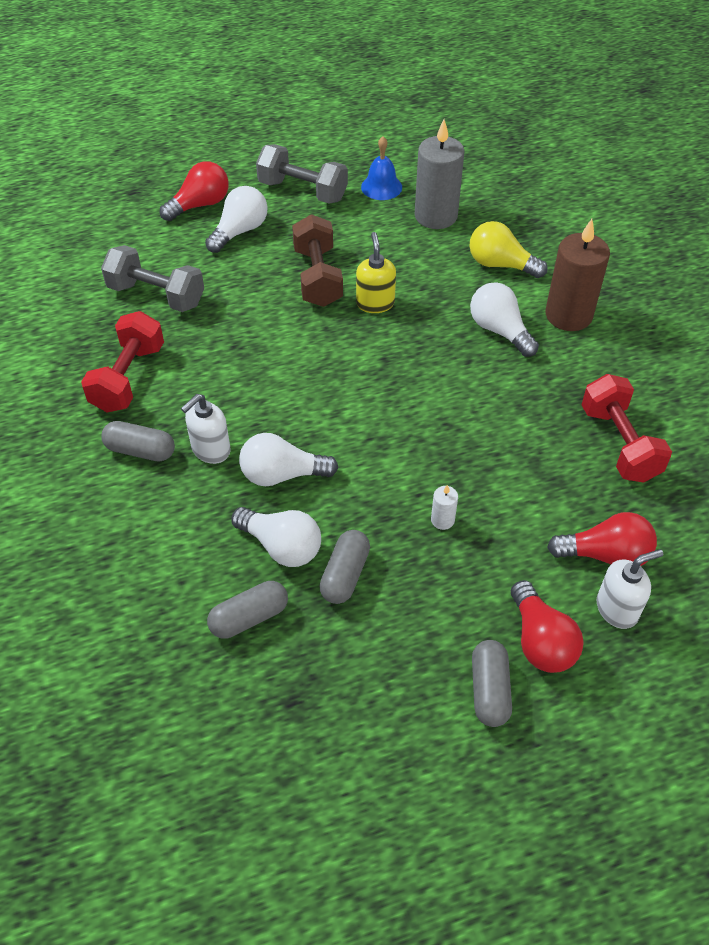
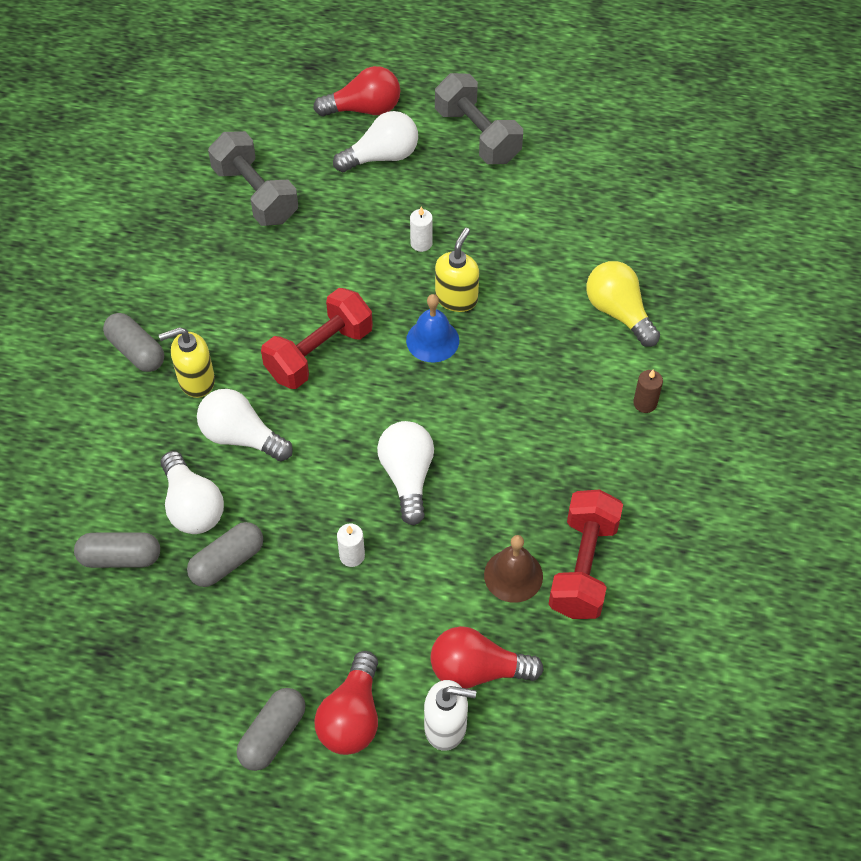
camera: 30 degrees right, 5 degrees up
red dumbbell [81,311,164,412] -> red dumbbell moved to [261,288,373,389]
white soap dispenser [181,394,231,464] -> yellow soap dispenser [159,327,215,398]
brown dumbbell [292,214,343,307] -> white candle [410,207,433,252]
blue bell [361,136,402,200] -> blue bell moved to [406,294,459,362]
grey candle [415,119,465,229] -> none
white light bulb [470,282,539,357] -> white light bulb moved to [377,421,434,525]
brown candle [546,219,610,331] -> brown candle [633,370,663,413], size x0.43
red light bulb [547,512,657,566] -> red light bulb turned 150 degrees clockwise [430,626,544,689]
none -> brown bell [484,535,543,603]

